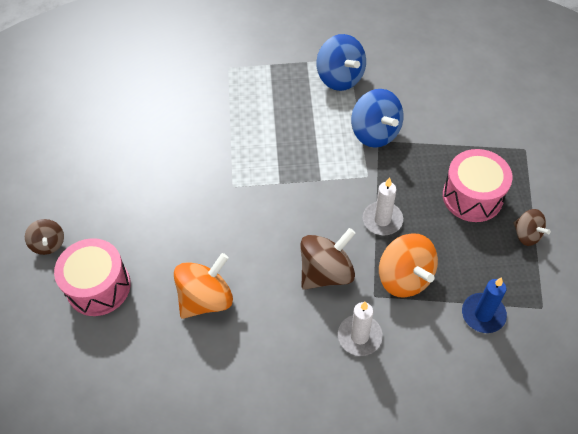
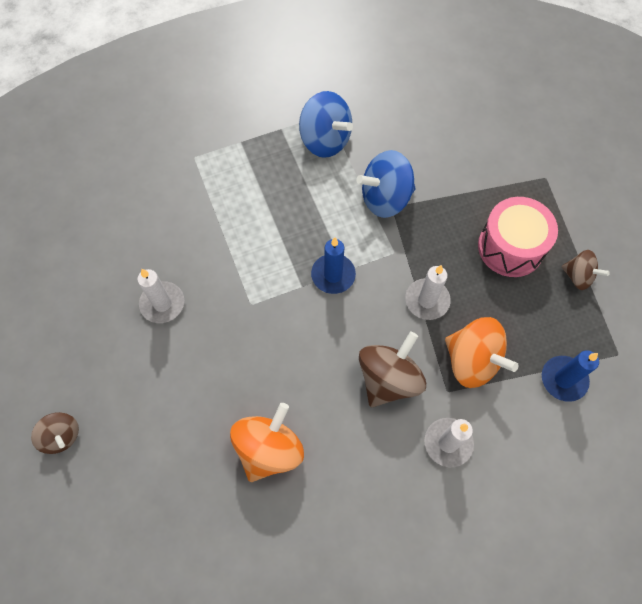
camera: 20 degrees left, 10 degrees up
pink drum [54,238,131,316] -> none
blue spinning top [351,89,404,148] -> blue spinning top turned 120 degrees clockwise [356,150,416,218]
none -> white candle [137,269,184,323]
none -> blue candle [311,237,356,294]

